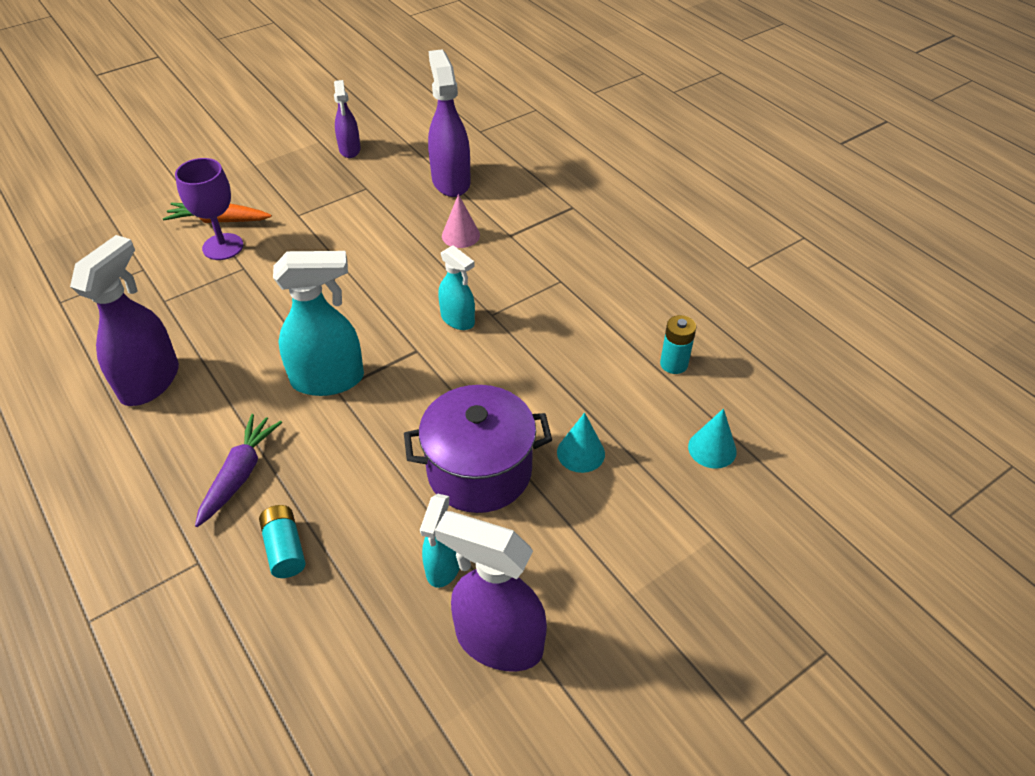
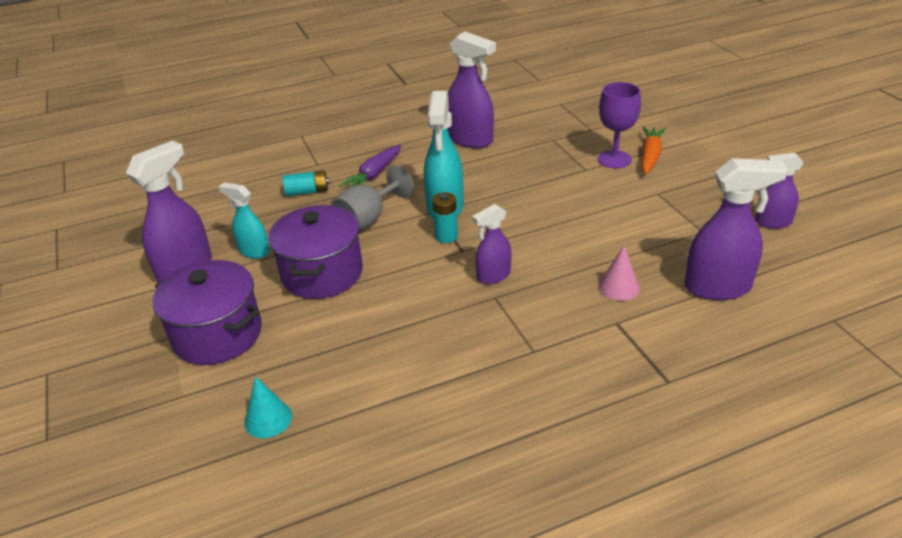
camera: 105 degrees right, 10 degrees down
purple carrot [195,414,282,527] -> purple carrot turned 90 degrees clockwise [339,145,401,188]
turquoise spray bottle [438,245,475,330] -> purple spray bottle [472,204,511,284]
turquoise cone [557,413,605,473] -> none
turquoise battery [660,315,696,374] -> turquoise battery moved to [432,192,458,243]
none -> purple pot [153,260,262,365]
none -> grey goblet [330,165,414,231]

